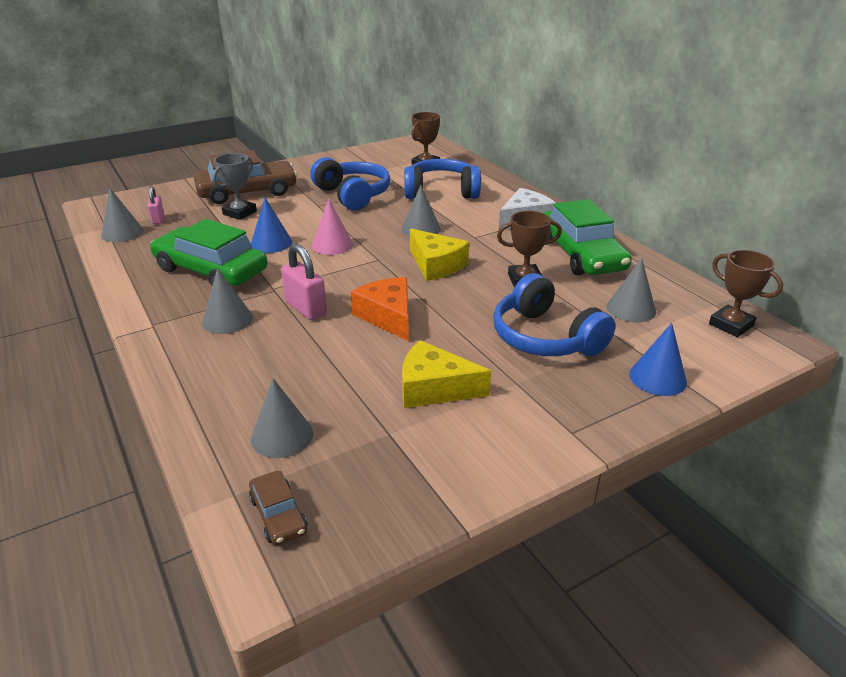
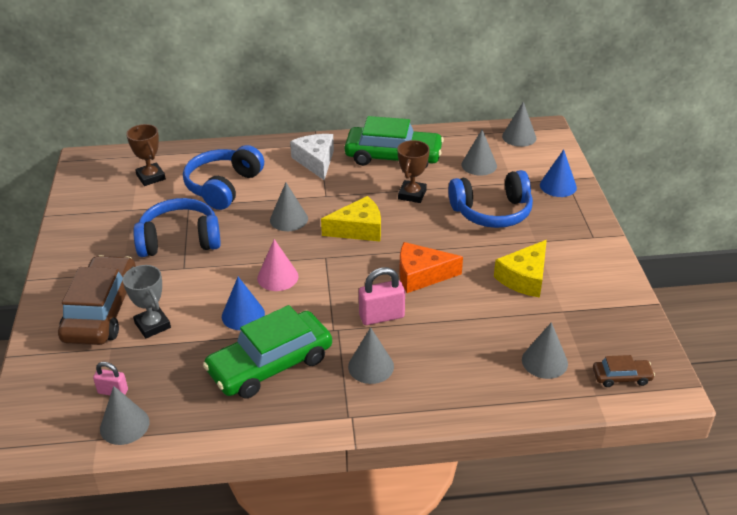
camera: 65 degrees left, 5 degrees up
brown trophy [709,250,783,337] -> grey cone [502,102,536,147]

